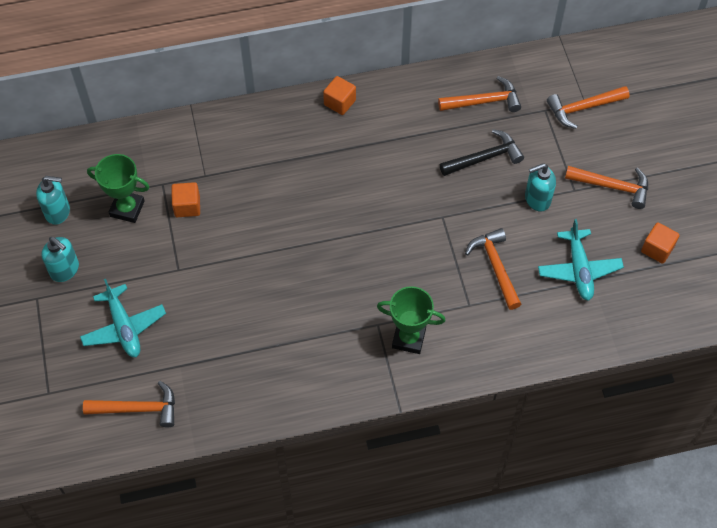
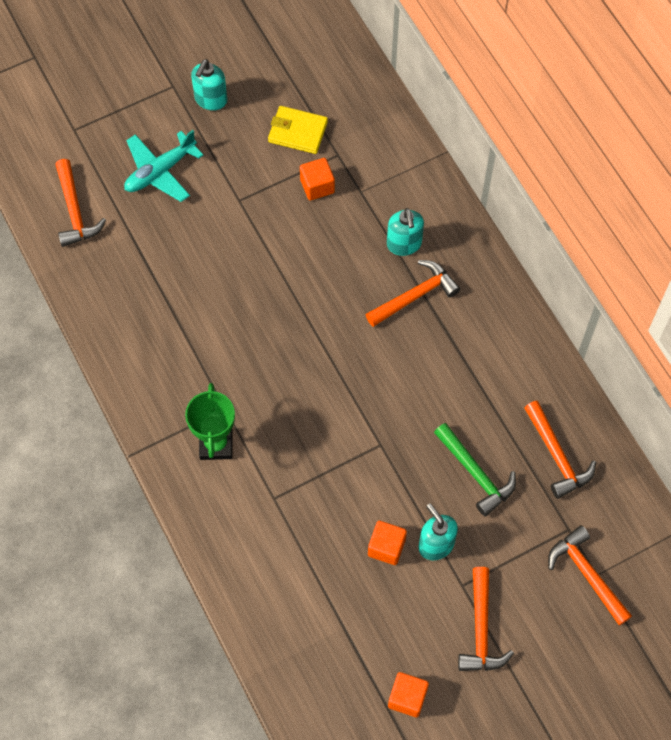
camera: 75 degrees right, 5 degrees up
turquoise soap dispenser [36,176,70,225] -> turquoise soap dispenser moved to [387,208,424,256]
green trophy [87,154,149,223] -> yellow wallet [268,106,328,154]
orange cube [323,76,356,115] -> orange cube moved to [368,521,407,565]
black hammer [440,129,524,176] -> green hammer [434,423,516,516]
orange hammer [465,228,521,310] -> orange hammer moved to [366,260,460,327]
turquoise plane [538,219,624,301] -> none

